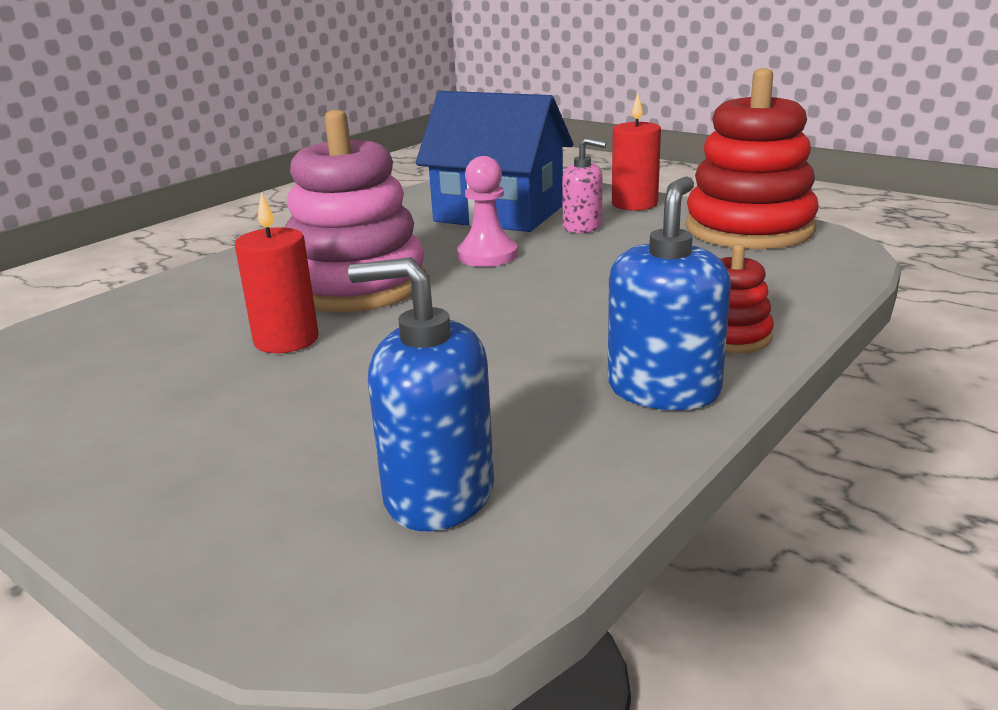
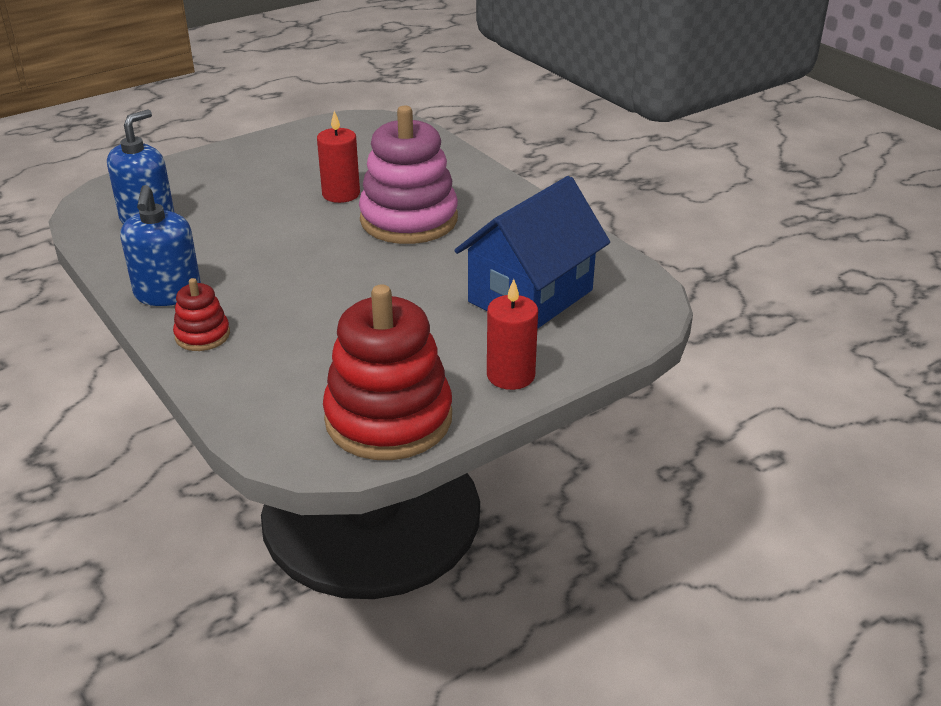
camera: 105 degrees right, 10 degrees up
pink pawn [457,156,518,267] -> none
pink soap dispenser [562,138,606,233] -> none
blue soap dispenser [608,177,731,410] -> blue soap dispenser turned 45 degrees clockwise [121,185,201,306]

